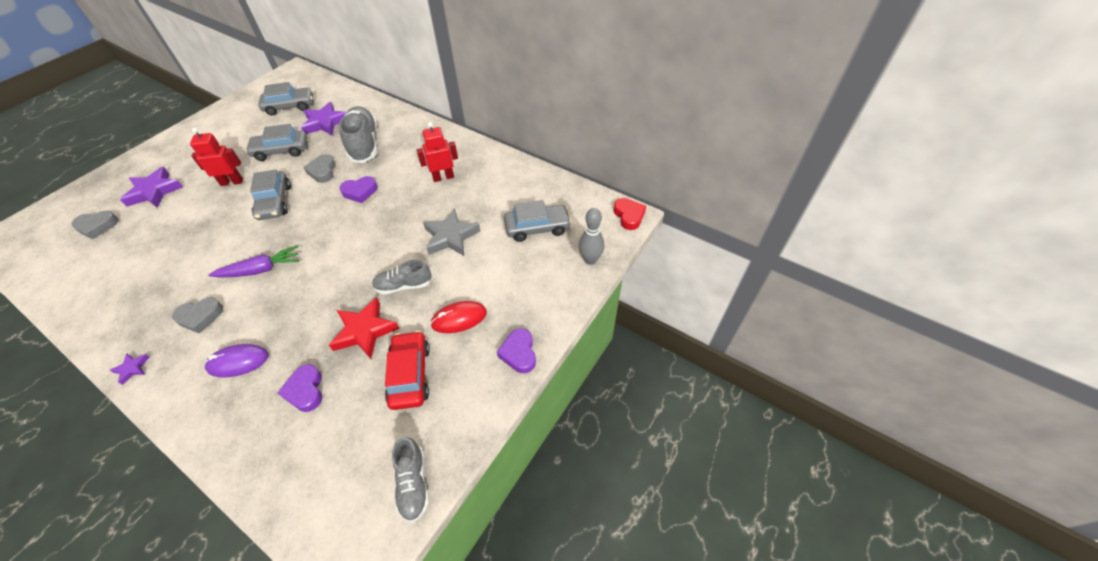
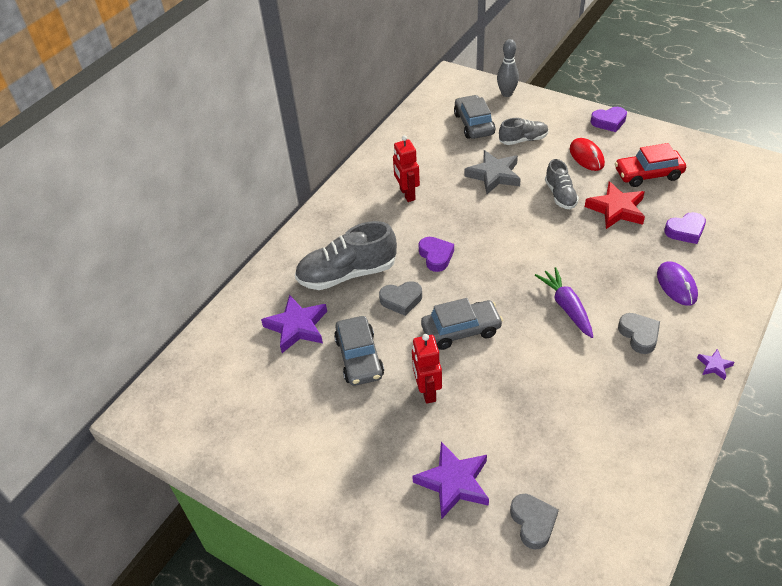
camera: 90 degrees left, 5 degrees down
grey car [258,82,313,116] -> none
grey shoe [392,437,429,523] -> grey shoe moved to [499,118,549,145]
red heart [613,198,646,230] -> none

